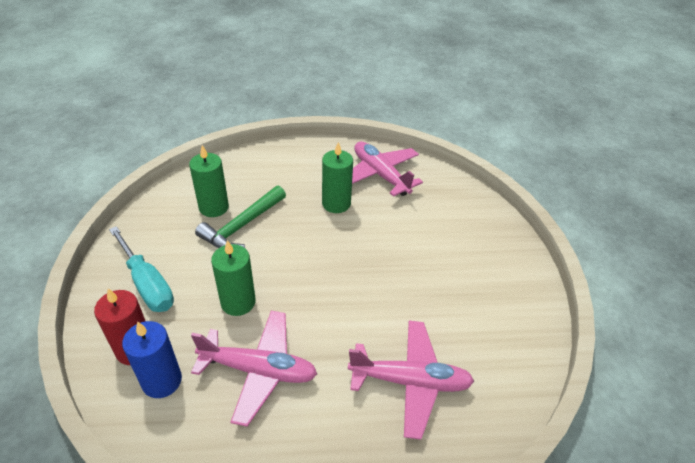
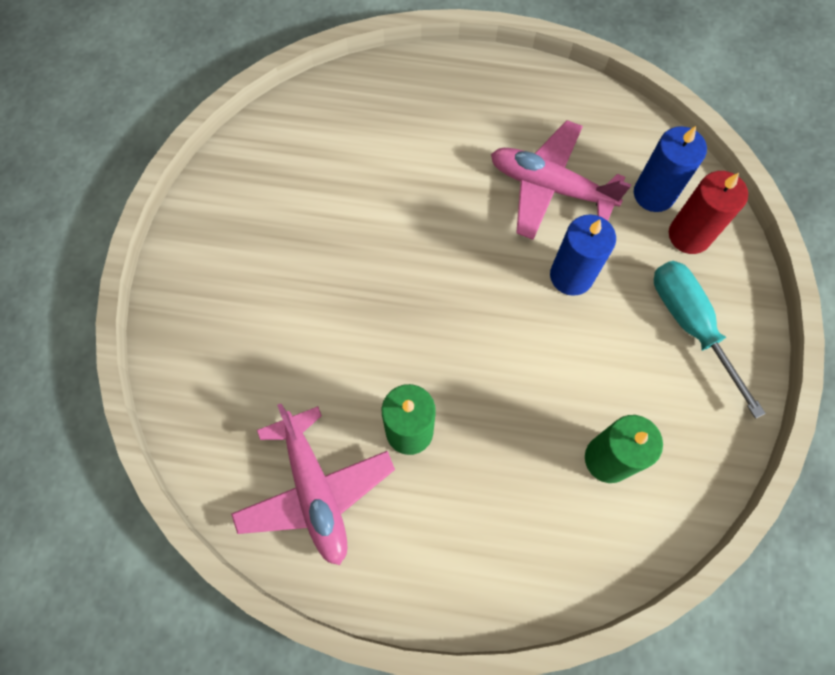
camera: 165 degrees left, 25 degrees up
green hammer [195,186,286,248] -> none
green candle [211,240,256,316] -> blue candle [550,214,616,296]
pink plane [348,321,474,440] -> none

